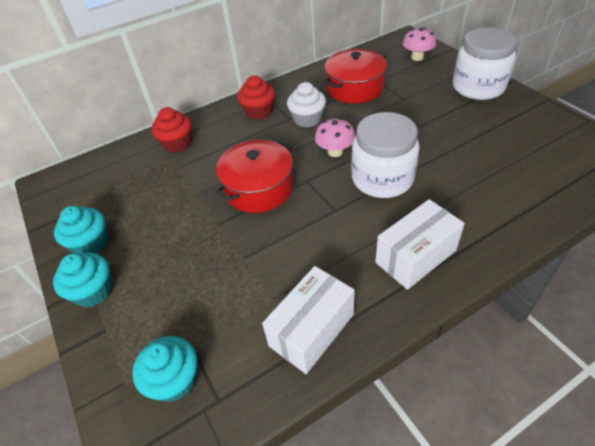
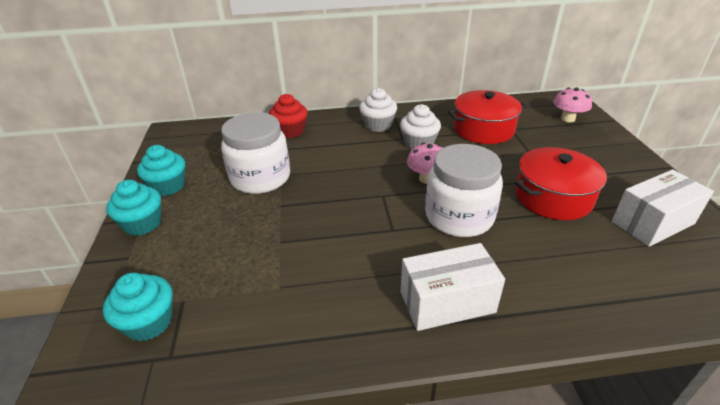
camera: 20 degrees right, 10 degrees down
red pot [215,140,294,213] -> red pot moved to [515,147,607,220]
red cupcake [237,75,275,120] -> white cupcake [359,88,397,132]
white box [262,266,355,374] -> white box moved to [612,170,714,247]
white jar [453,28,517,100] -> white jar moved to [221,112,290,194]

